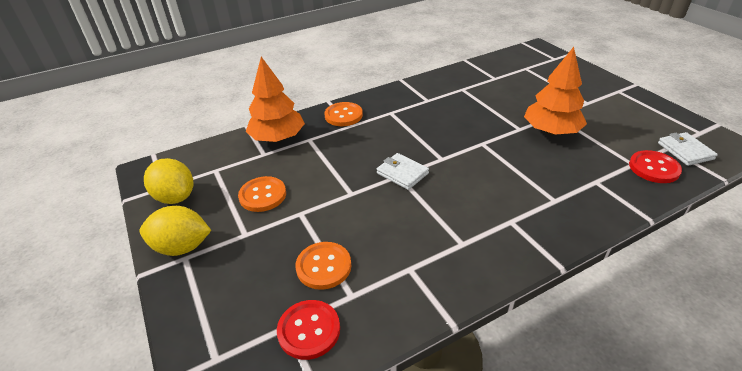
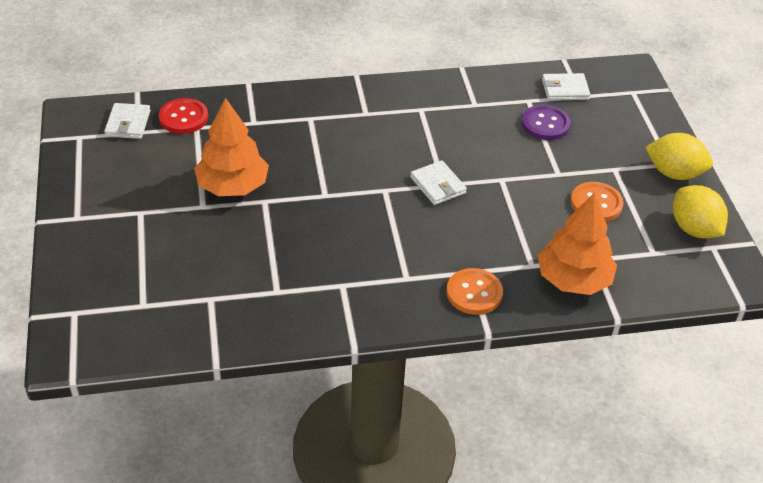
camera: 165 degrees left, 5 degrees up
red button [277,300,340,360] -> white wallet [542,73,591,101]
orange button [296,242,351,290] -> purple button [522,105,571,140]

